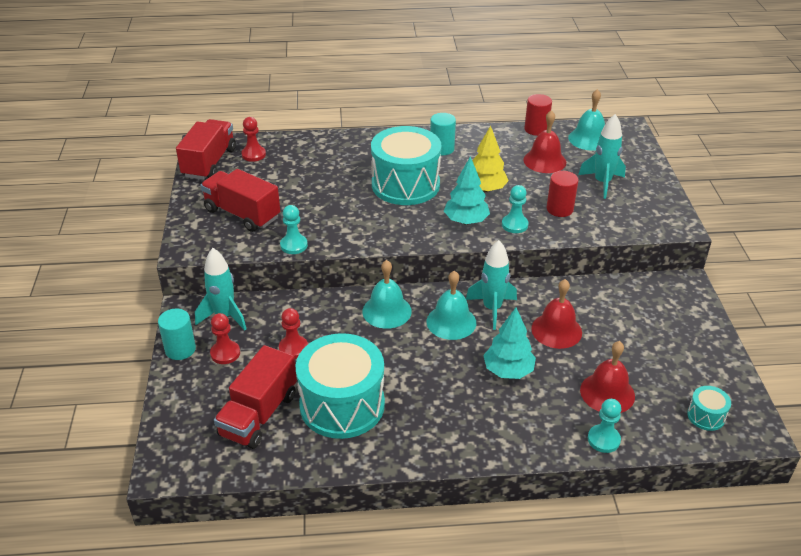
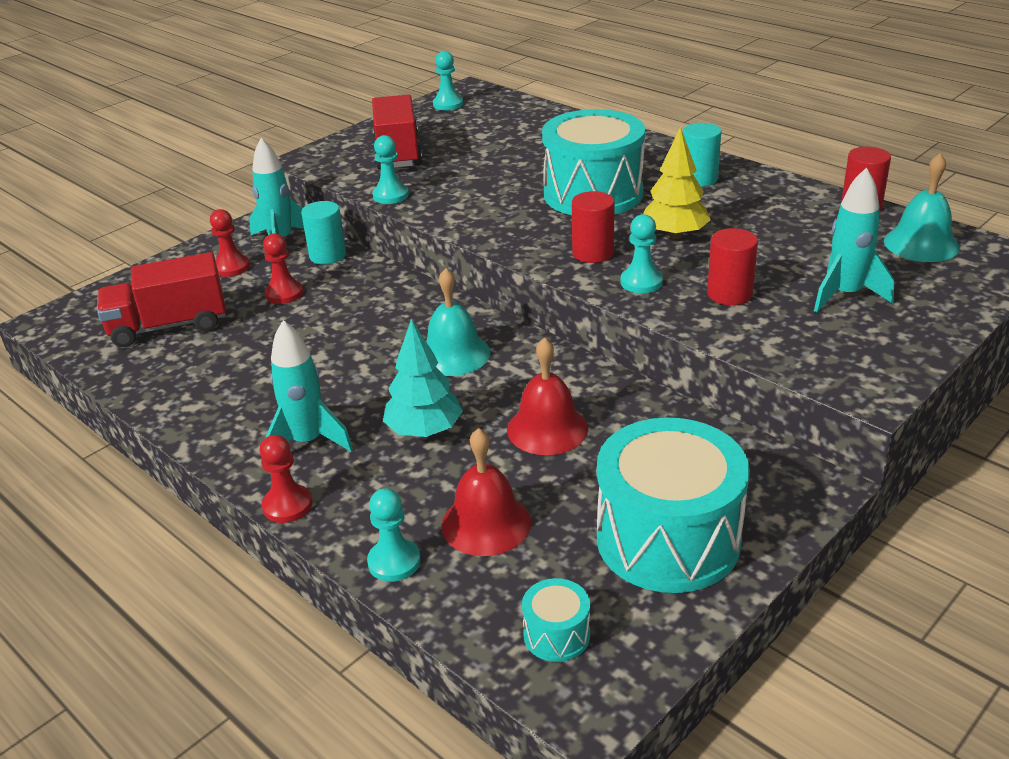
camera: 50 degrees right, 5 degrees down
turquoise cylinder [158,308,196,360] -> turquoise cylinder moved to [301,201,346,265]
red truck [176,119,236,180] -> turquoise pawn [433,51,463,111]
red pawn [242,117,266,162] -> red pawn moved to [260,435,312,523]
turquoise drum [296,333,385,439] -> turquoise drum moved to [597,418,750,593]
turquoise bell [362,260,412,329] -> none
turquoise tree [444,156,490,225] -> red cylinder [572,191,615,263]
turquoise rocket [466,240,517,330] -> turquoise rocket moved to [265,320,353,451]
red bell [523,110,566,173] -> none

